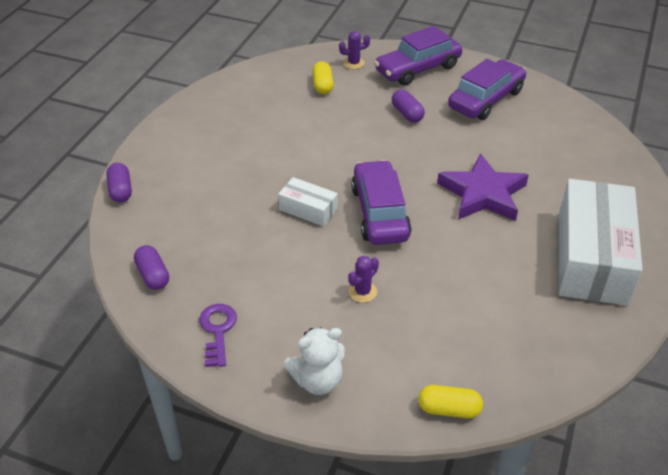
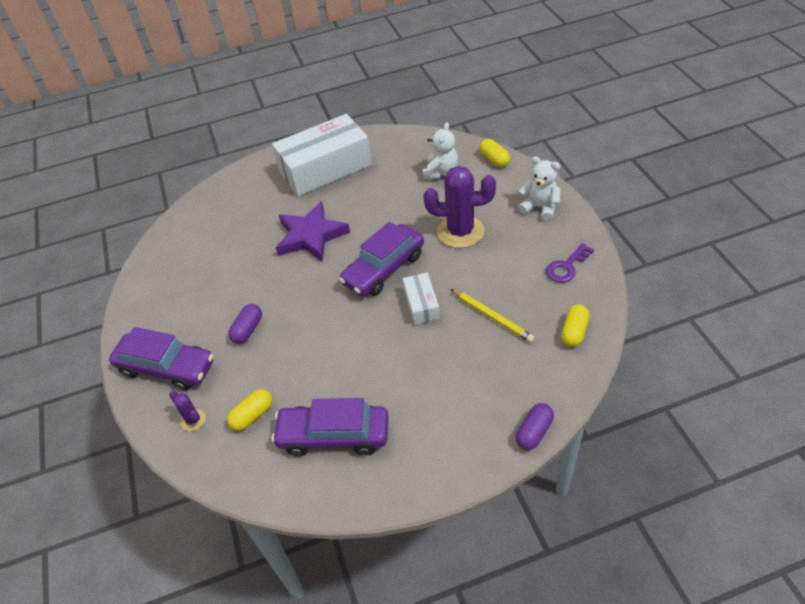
camera: 125 degrees left, 5 degrees up
purple capsule [134,245,169,290] -> yellow capsule [561,305,590,347]
purple cactus [348,256,379,303] -> purple cactus [424,166,496,248], size x2.18
purple car [448,59,527,120] -> purple car moved to [272,398,389,456]
none -> white teddy bear [423,122,458,179]
none -> yellow pencil [451,289,535,343]

